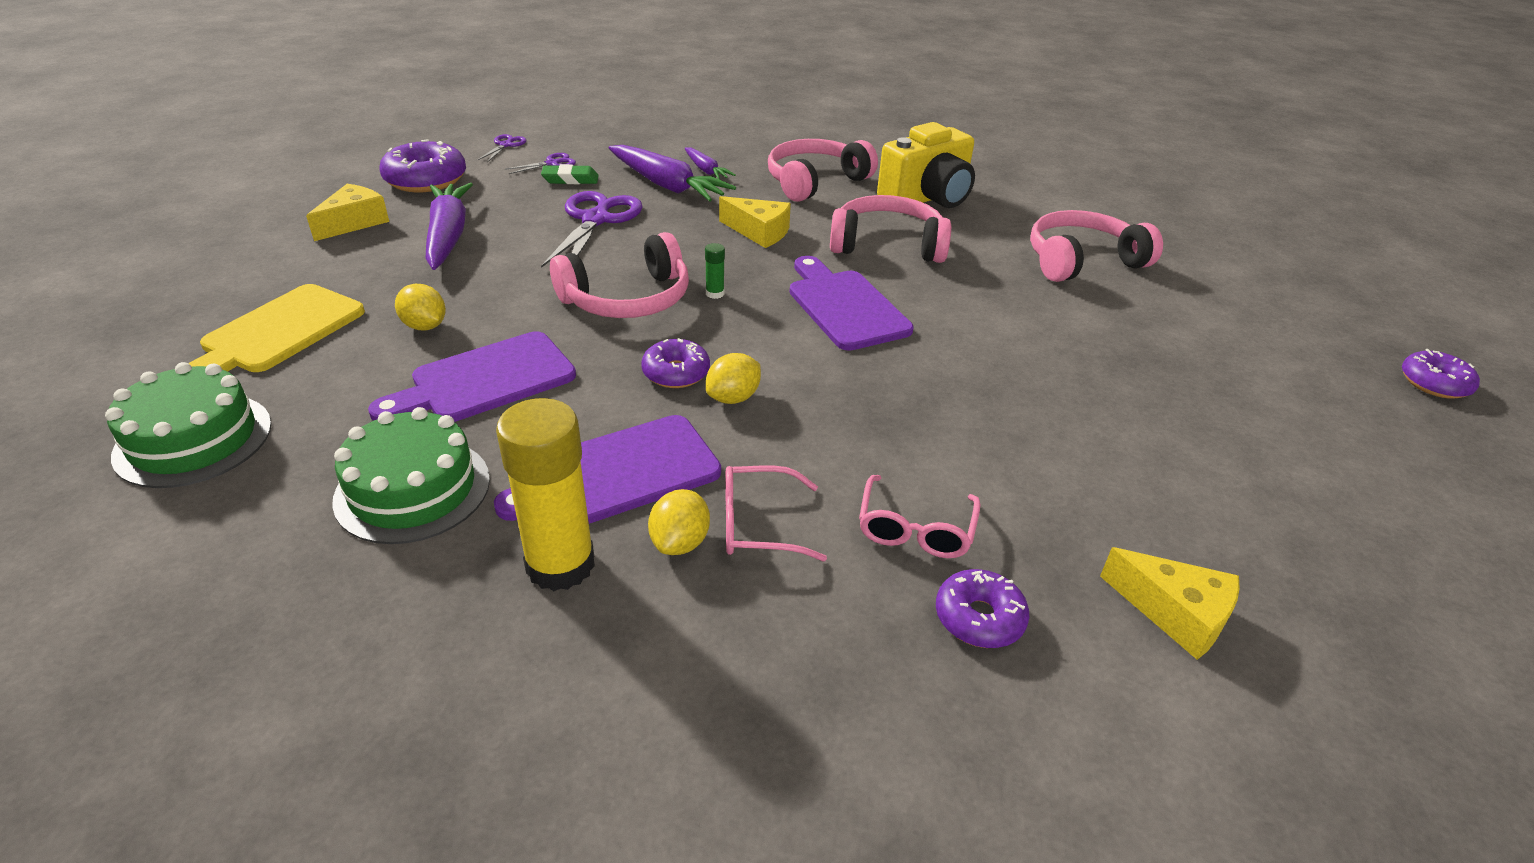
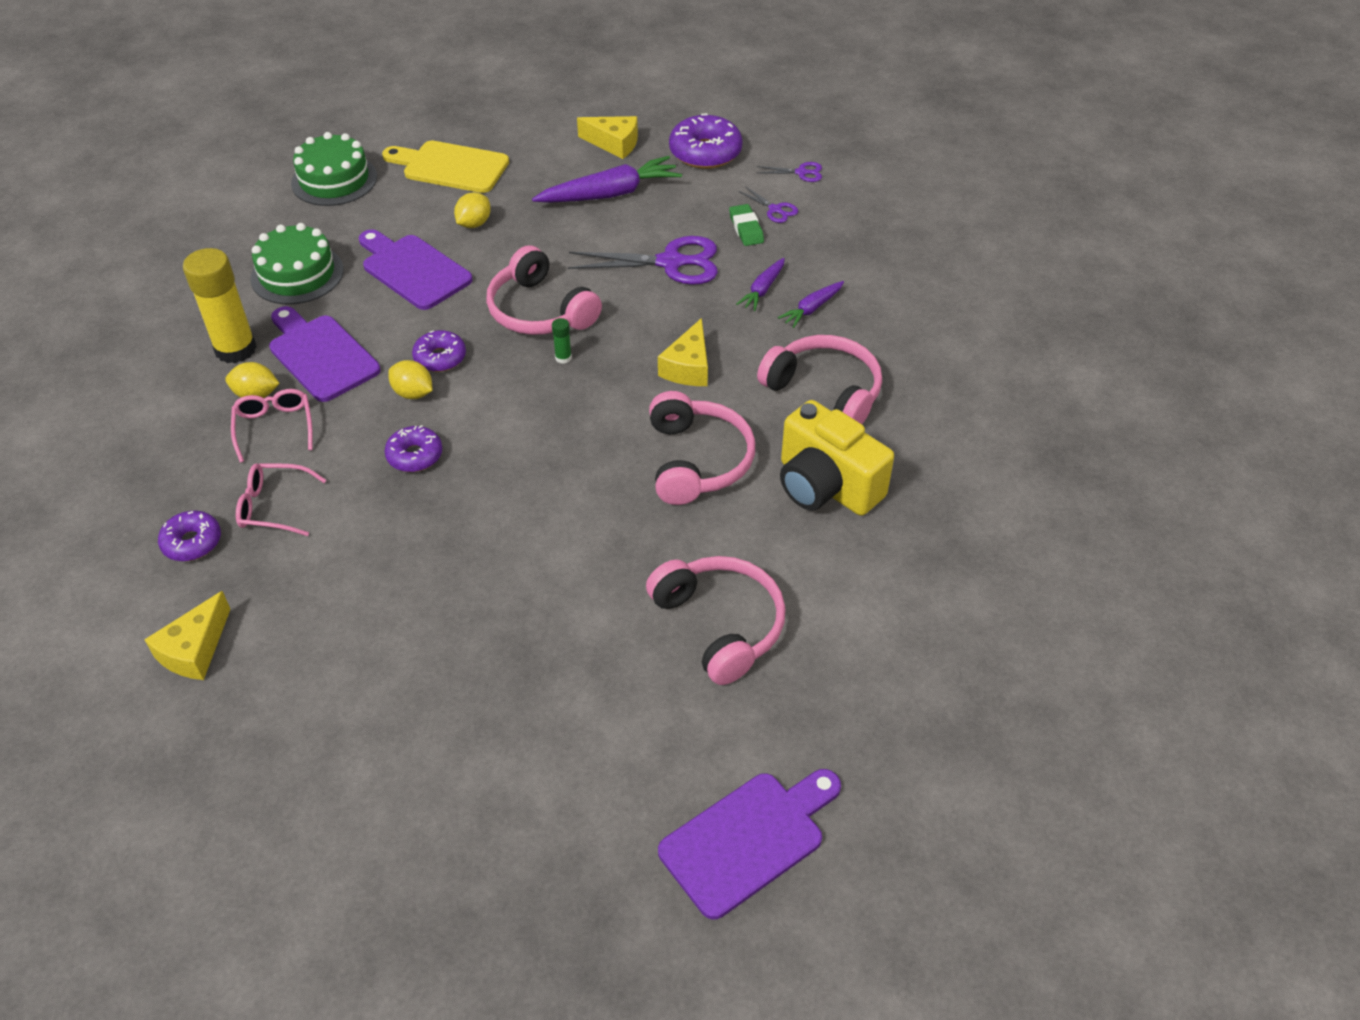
camera: 80 degrees right, 10 degrees up
purple carrot [609,145,736,202] -> purple carrot [736,258,785,311], size x0.53
purple cutting board [790,256,914,351] -> purple cutting board moved to [658,769,841,920]
purple donut [1402,349,1480,399] -> purple donut moved to [385,425,442,472]

